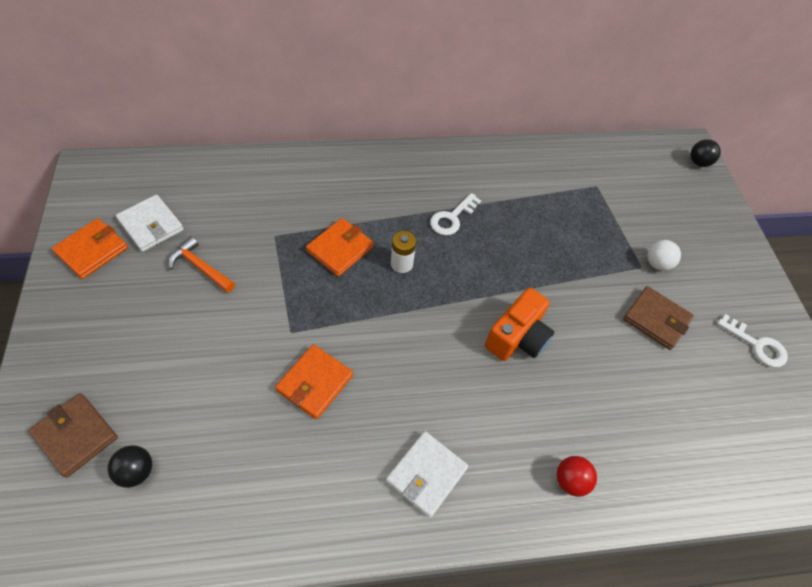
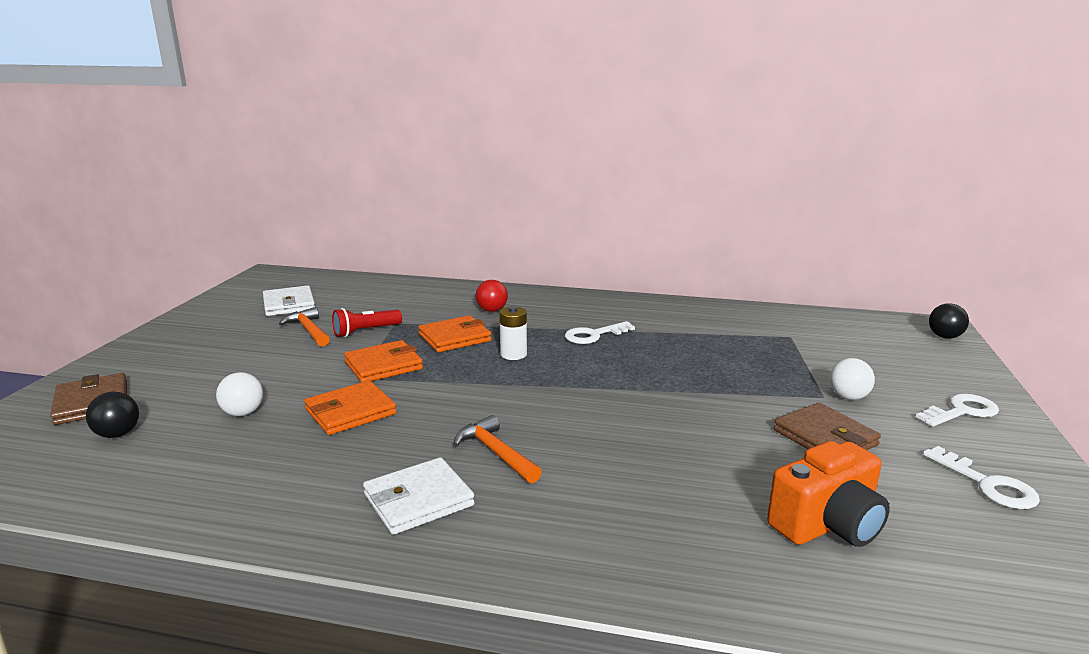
camera: 25 degrees right, 35 degrees down
orange wallet [52,218,128,279] -> orange wallet moved to [344,340,423,382]
orange camera [485,288,554,361] -> orange camera moved to [767,441,890,547]
red ball [557,456,597,497] -> red ball moved to [476,280,508,312]
none -> white ball [216,372,263,416]
none -> red flashlight [332,308,402,337]
none -> orange hammer [453,415,542,483]
none -> white key [916,394,999,427]

